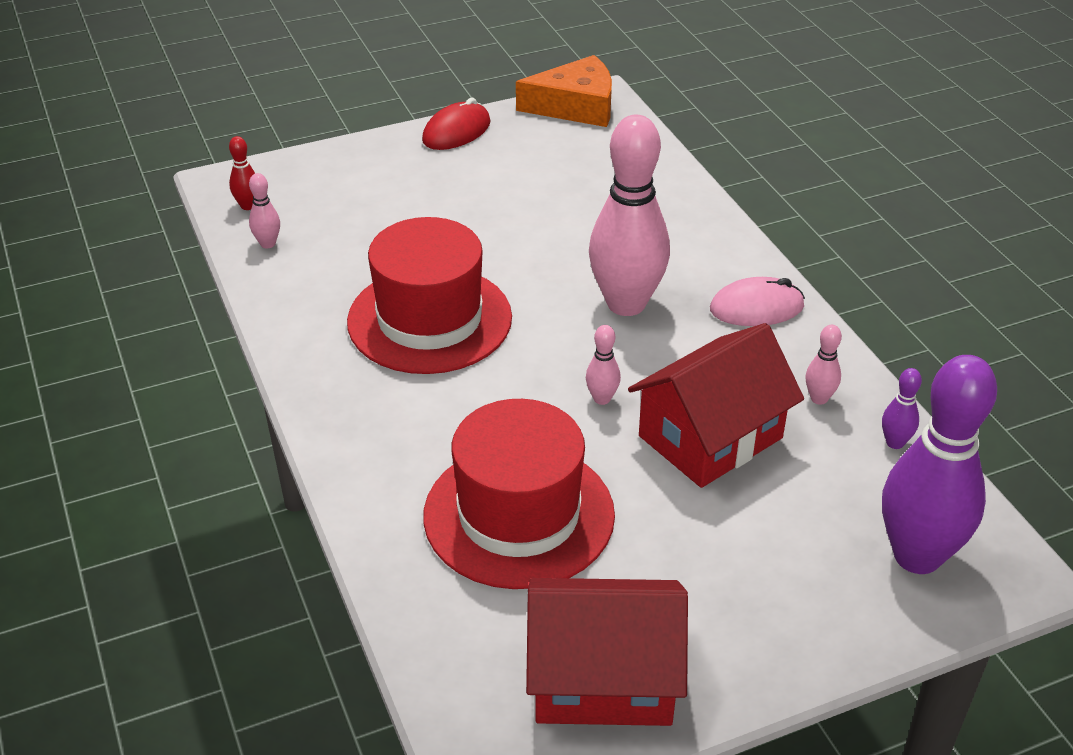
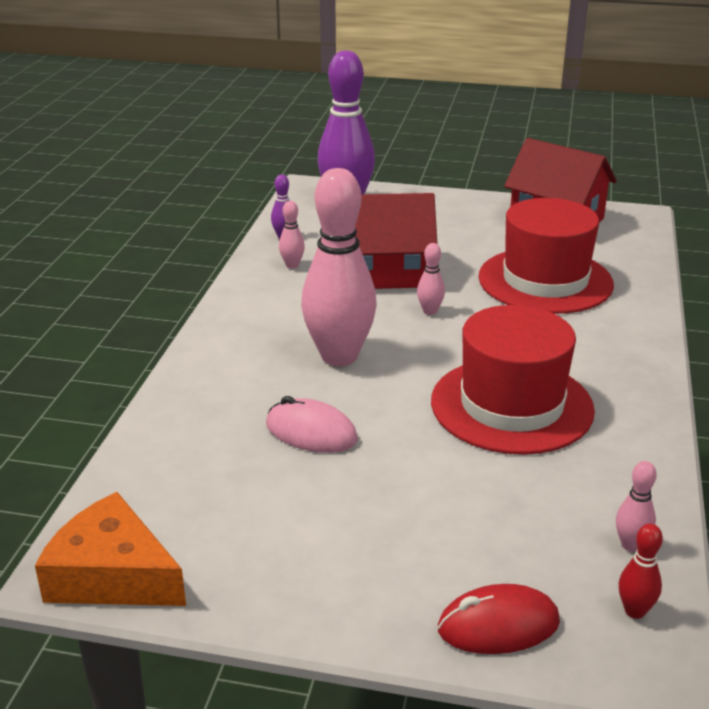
camera: 145 degrees left, 10 degrees down
red mouse [422,98,490,150] -> red mouse moved to [438,584,560,654]
pink mouse [710,277,805,326] -> pink mouse moved to [266,396,358,453]

